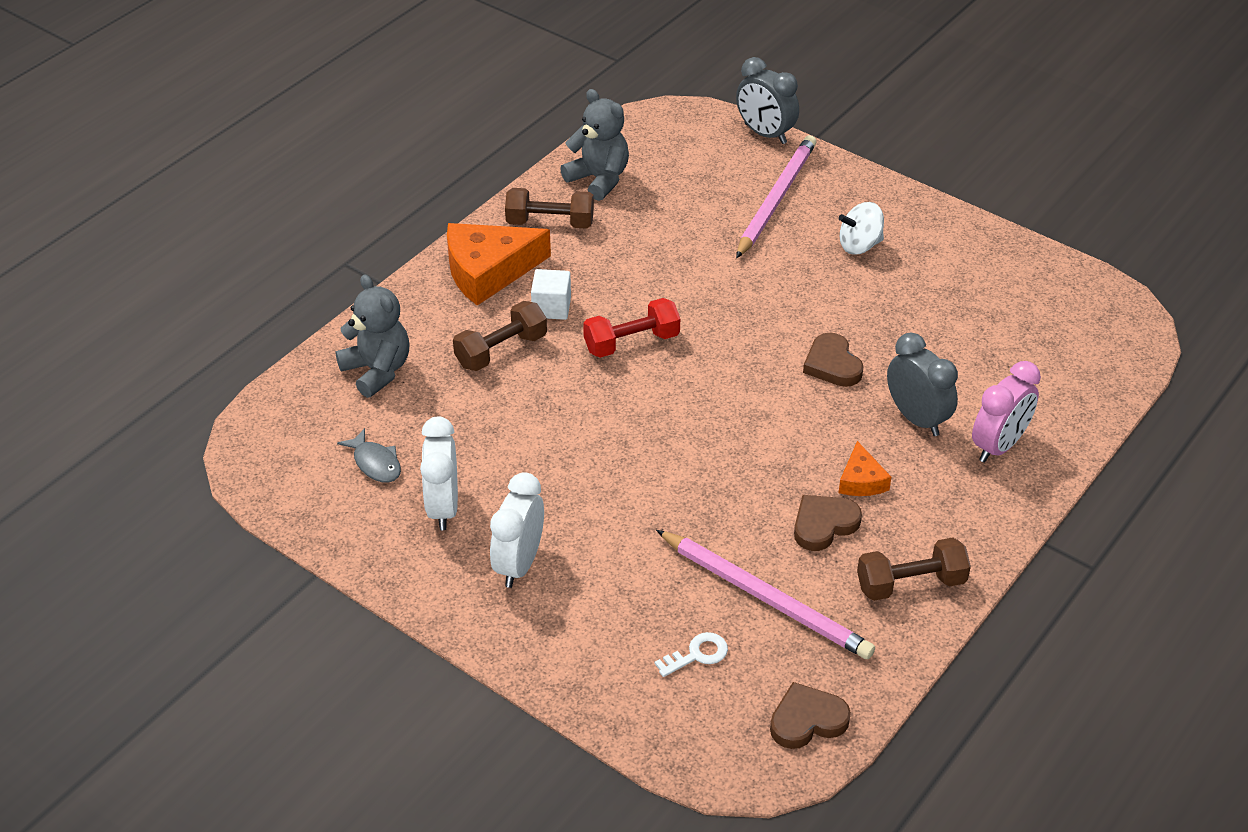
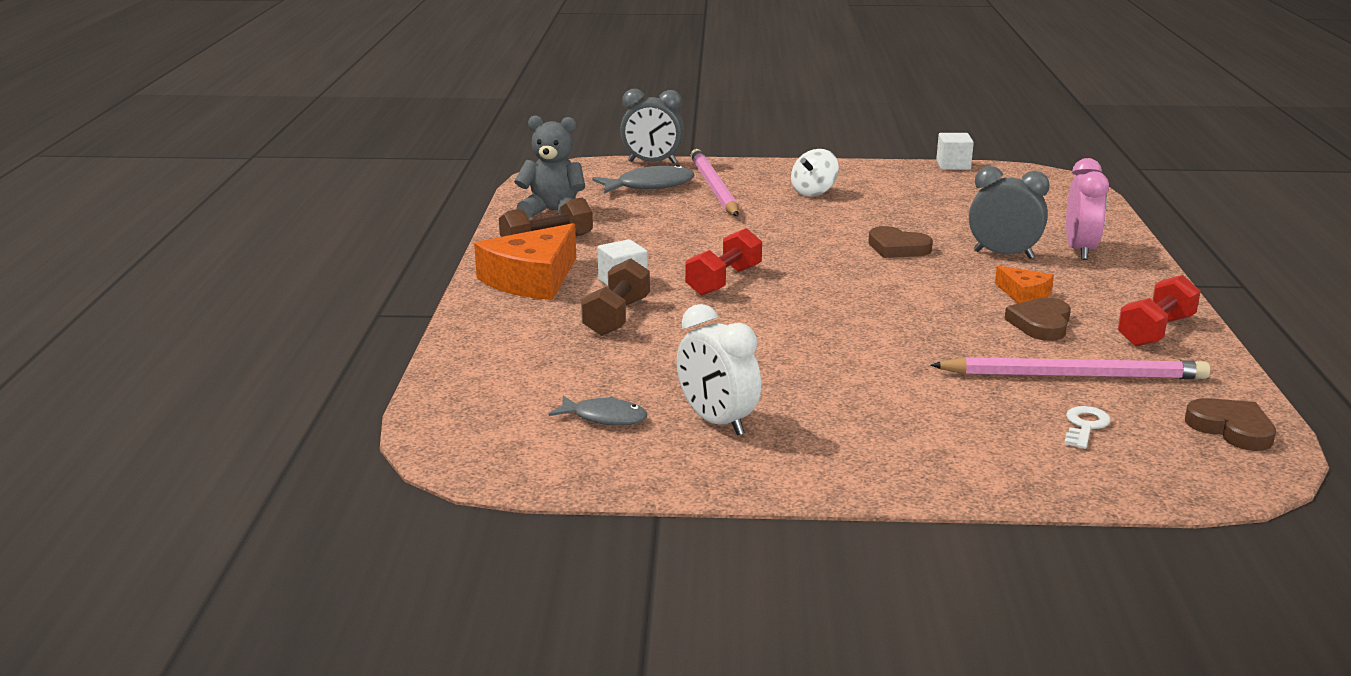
camera: 35 degrees left, 20 degrees down
grey teddy bear [335,274,410,398] -> none
white clock [490,472,544,588] -> none
brown heart [770,682,851,749] -> brown heart turned 105 degrees clockwise [1185,398,1276,451]
brown dumbbell [857,537,971,601] -> red dumbbell [1118,275,1201,347]
none -> grey fish [592,165,695,194]
none -> white cube [936,133,974,170]

